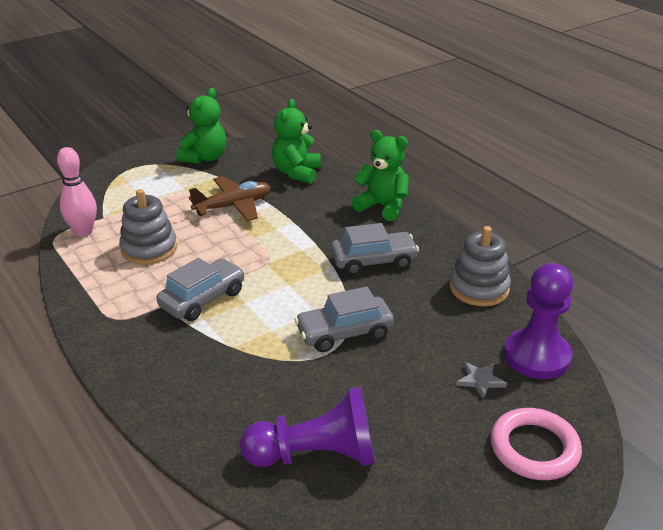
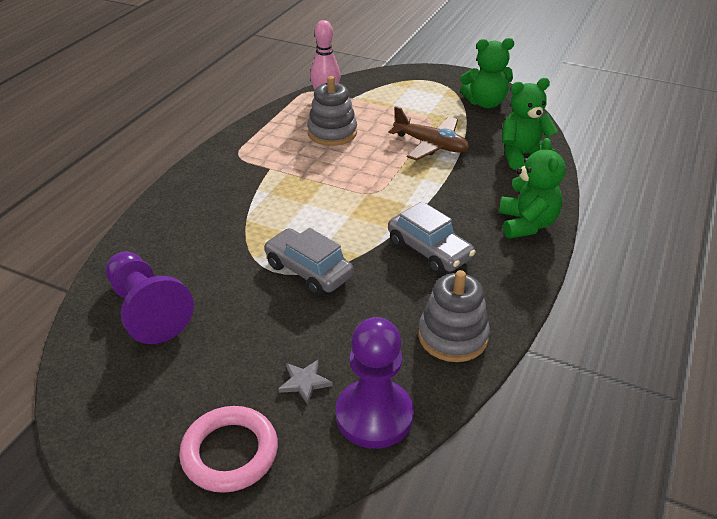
camera: 60 degrees right, 5 degrees up
grey car [156,258,245,321] -> none

